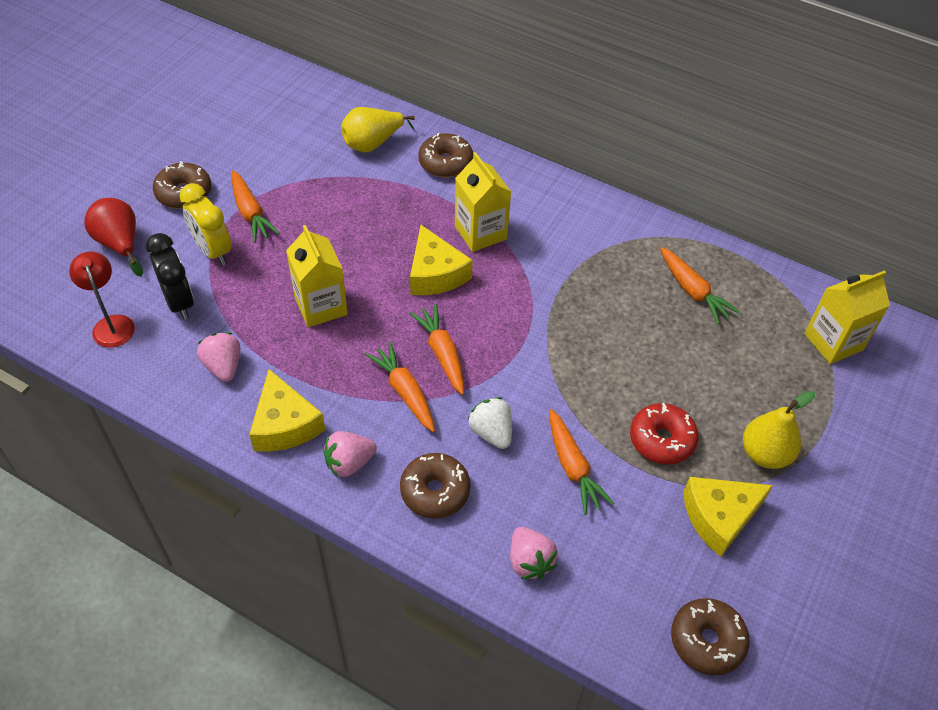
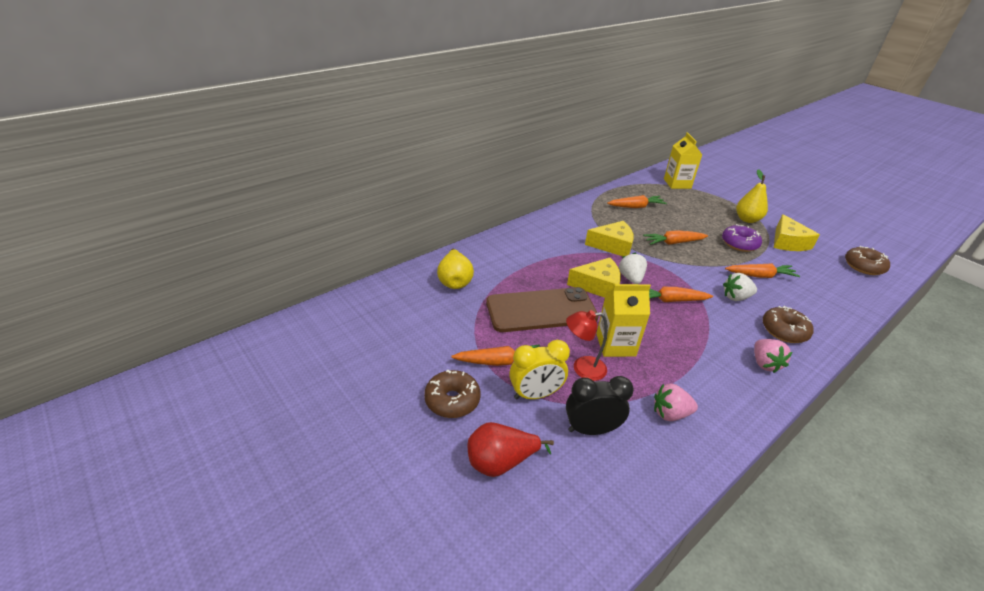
camera: 70 degrees left, 15 degrees down
red lamp [69,251,135,348] -> red lamp moved to [566,310,608,381]
yellow cheese [249,369,325,452] -> yellow cheese moved to [585,221,634,256]
orange carrot [365,341,435,432] -> orange carrot moved to [643,230,708,245]
brown donut [418,133,473,177] -> none
yellow carton [455,152,511,252] -> none
pink strawberry [510,527,558,579] -> none
red donut [630,403,699,464] -> purple donut [722,224,762,252]
none -> brown phone [486,287,599,332]
none -> white strawberry [619,253,647,284]

